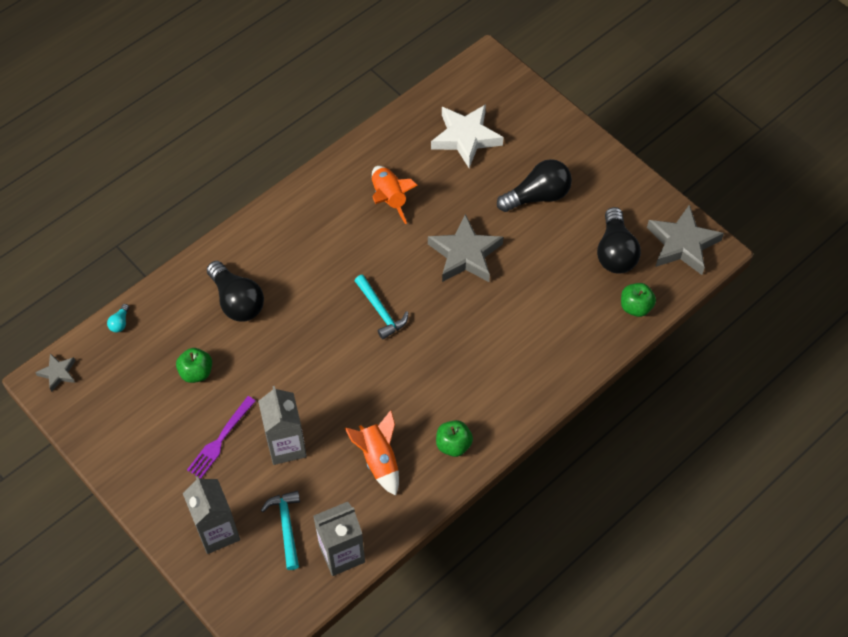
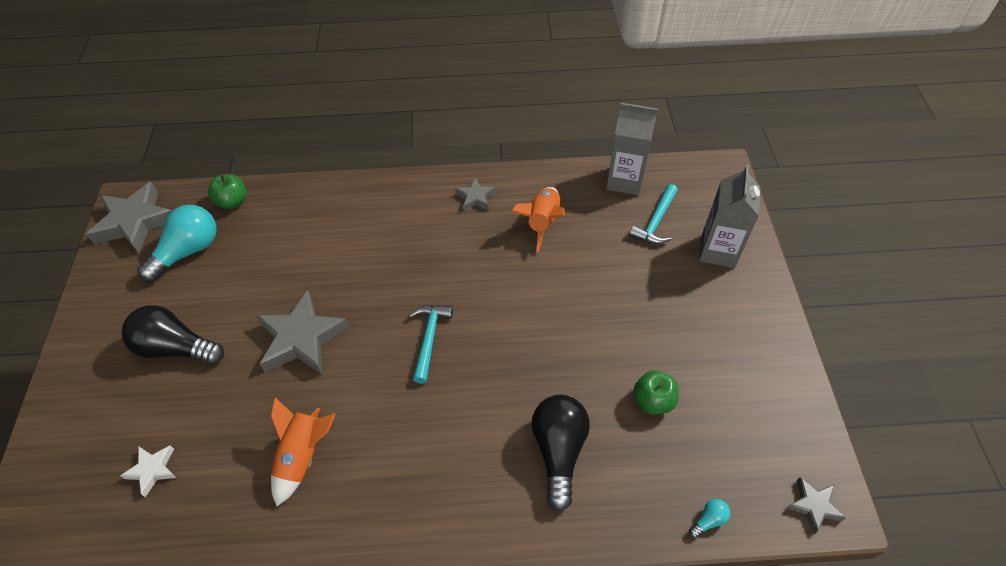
camera: 140 degrees left, 5 degrees down
purple fork [187,396,256,479] -> none
grey carton [258,386,307,465] -> none
white star [431,104,504,168] -> white star [120,445,176,497], size x0.51
green apple [436,420,473,457] -> grey star [455,178,496,211]
black light bulb [597,207,641,274] -> turquoise light bulb [137,205,217,282]

